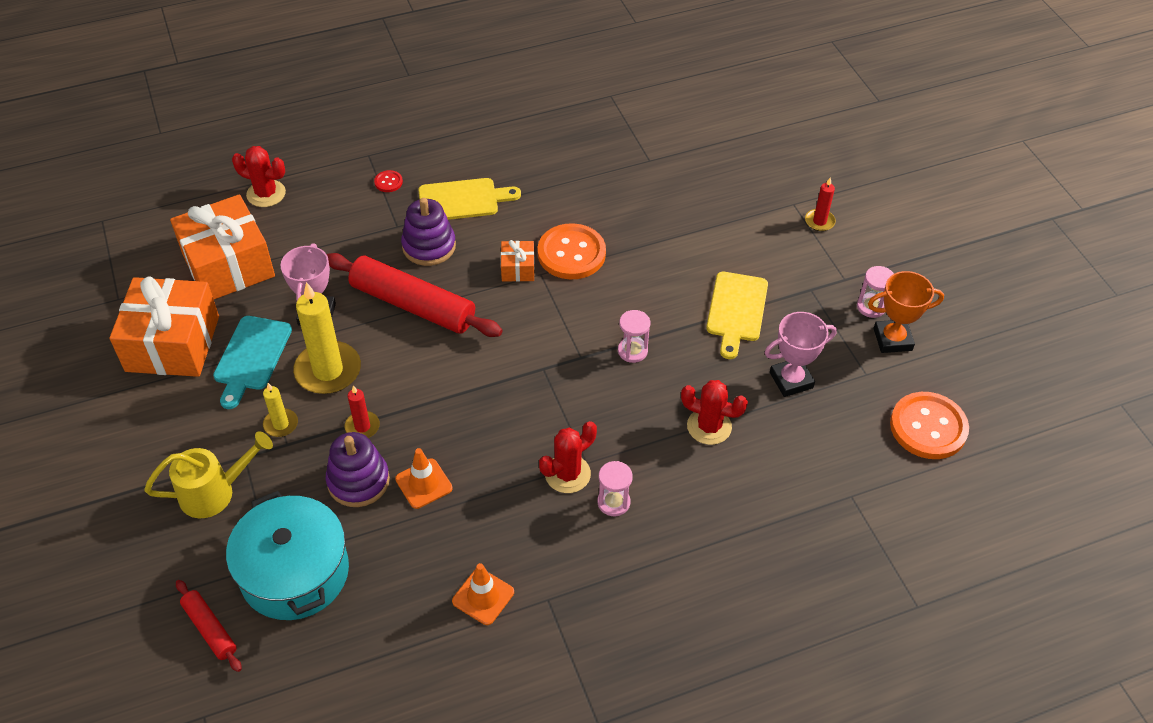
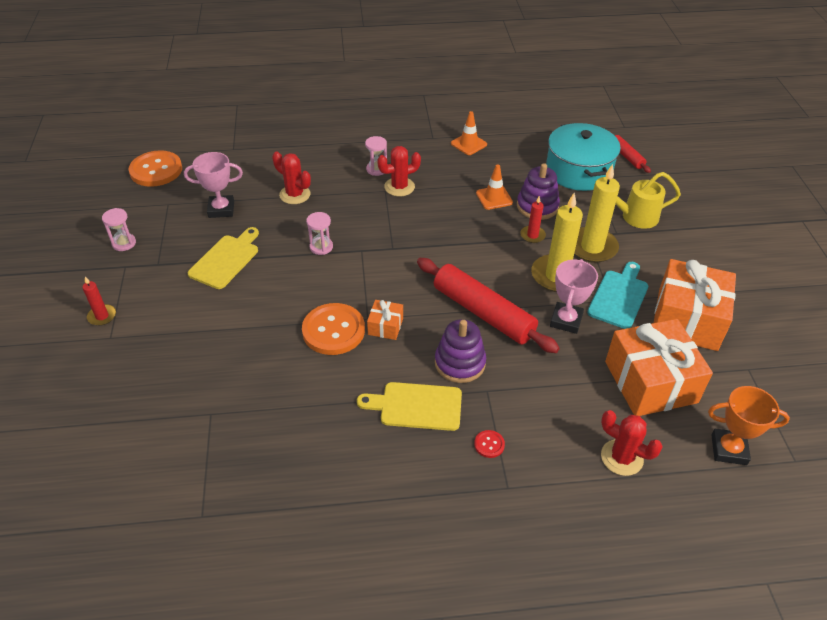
camera: 165 degrees left, 5 degrees down
yellow candle [263,383,298,437] -> yellow candle [574,164,620,263], size x1.98
orange trophy [868,271,944,353] -> orange trophy moved to [708,386,790,465]

